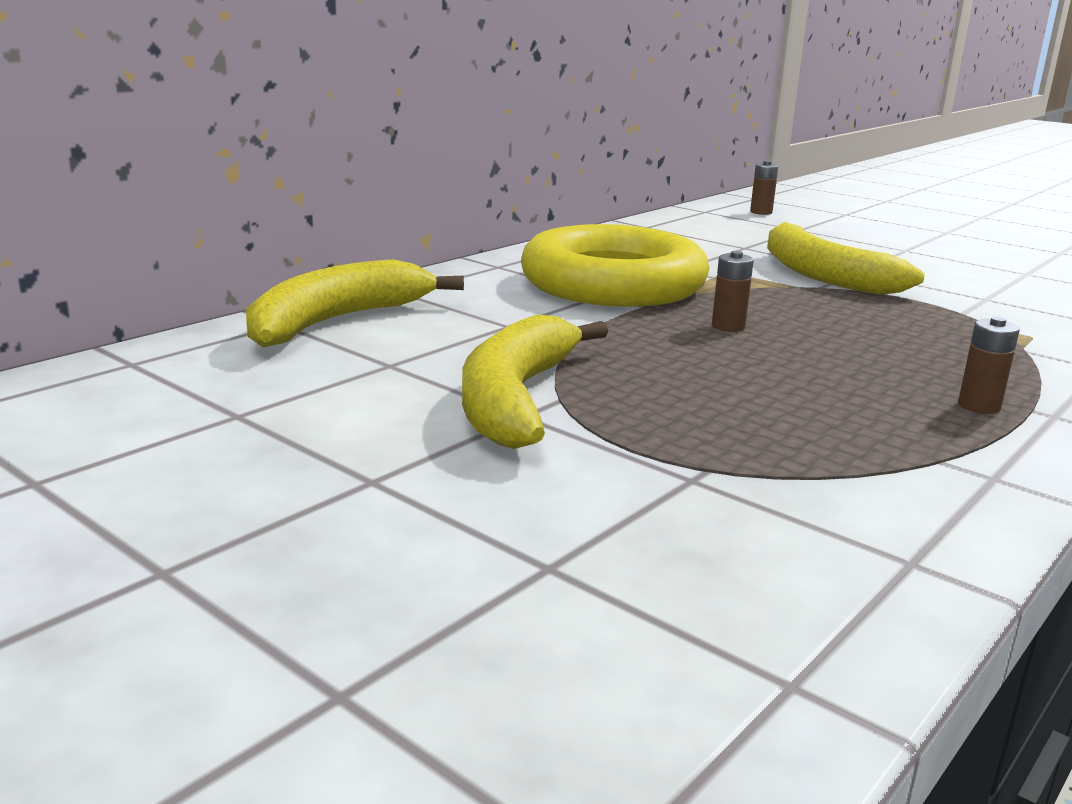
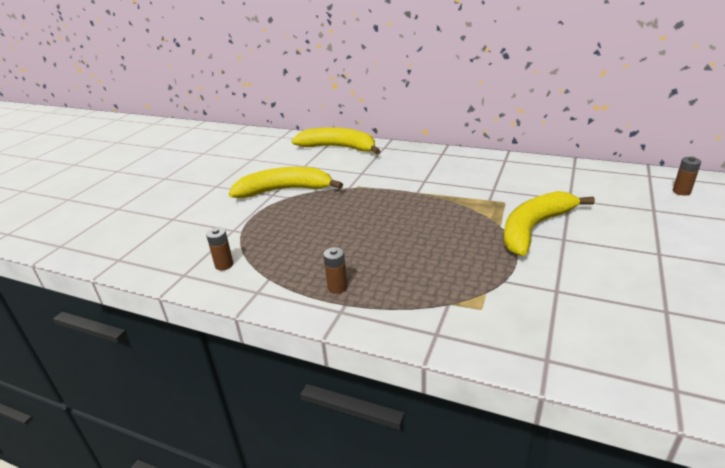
camera: 75 degrees right, 10 degrees up
yellow ring [521,224,709,307] -> none
brown battery [712,251,754,332] -> brown battery moved to [206,228,233,270]

